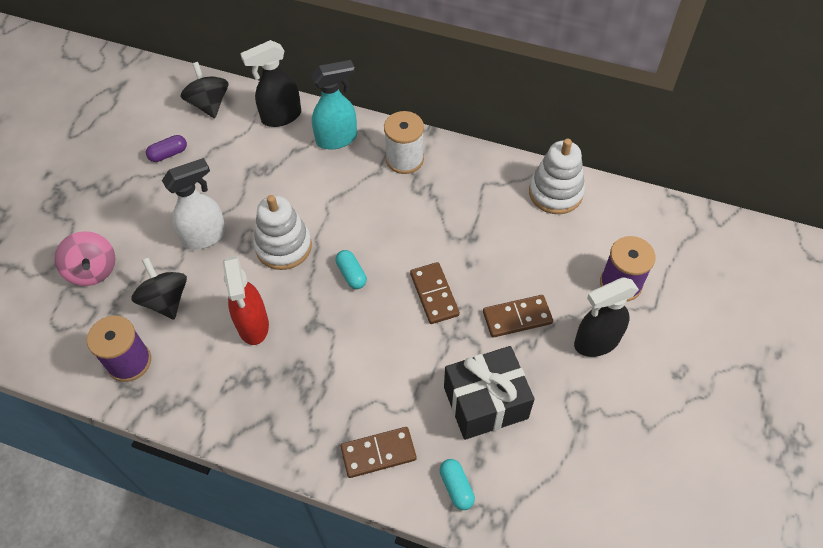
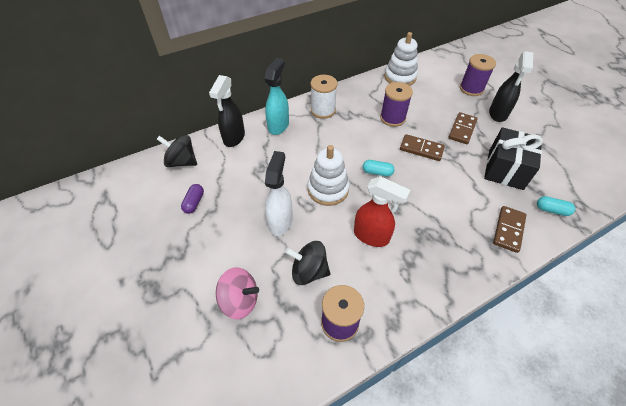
camera: 50 degrees left, 5 degrees down
none -> purple spool [380,82,413,127]

